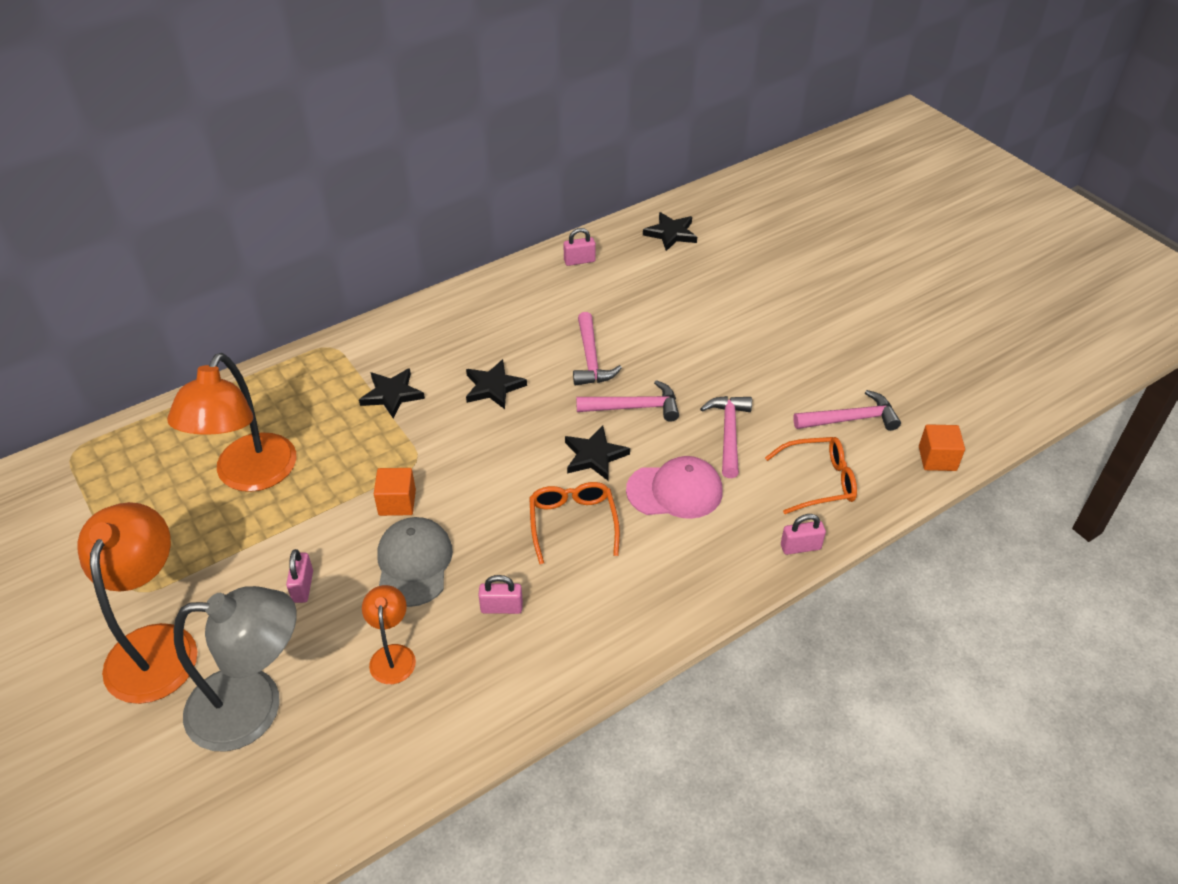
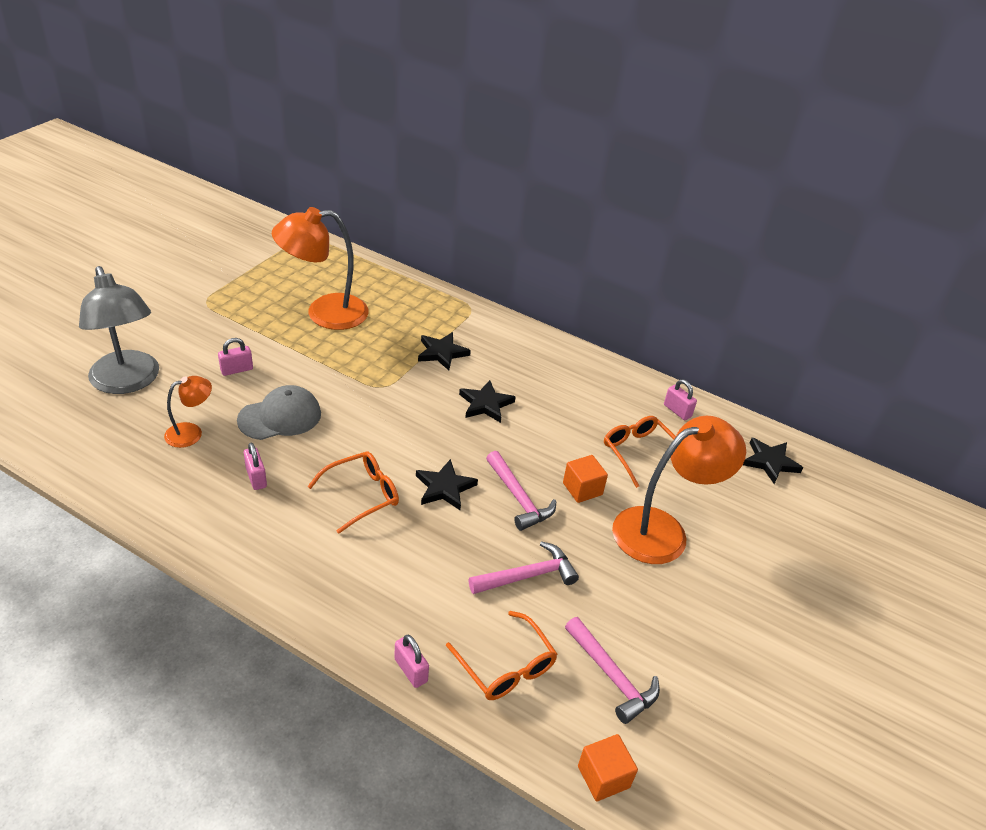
camera: 60 degrees right, 5 degrees down
orange lamp [78,502,197,704] -> orange lamp moved to [612,416,746,564]
orange cube [374,468,416,516] -> orange cube moved to [563,455,608,503]
pink hammer [573,312,622,386] -> none
pink cap [626,456,723,519] -> none
none -> orange glasses [604,416,676,488]

